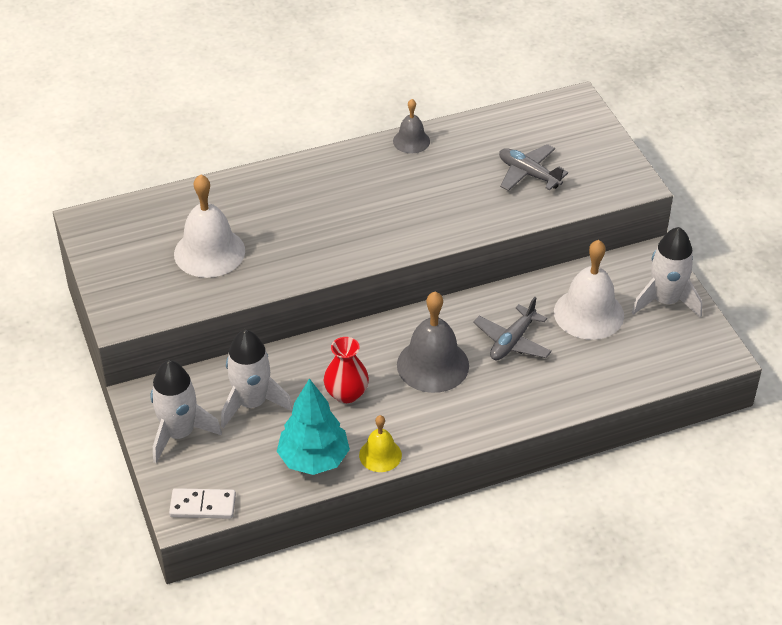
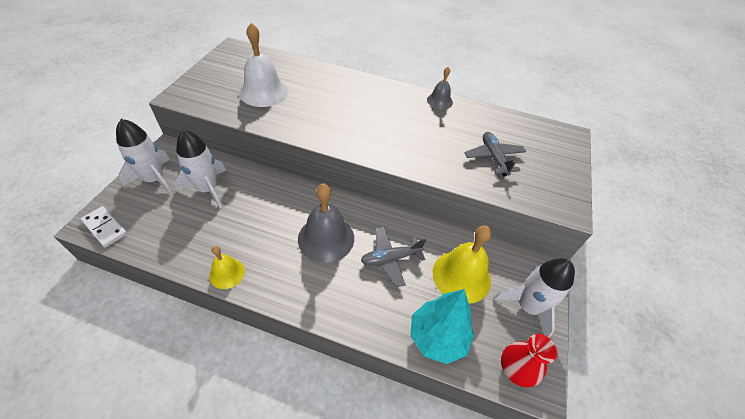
camera: 35 degrees right, 5 degrees up
turquoise tree [277,378,350,475] -> turquoise tree moved to [410,289,474,364]
red vase [324,337,369,403] -> red vase moved to [501,334,557,387]
white bell [554,240,624,340] -> yellow bell [433,225,492,304]

